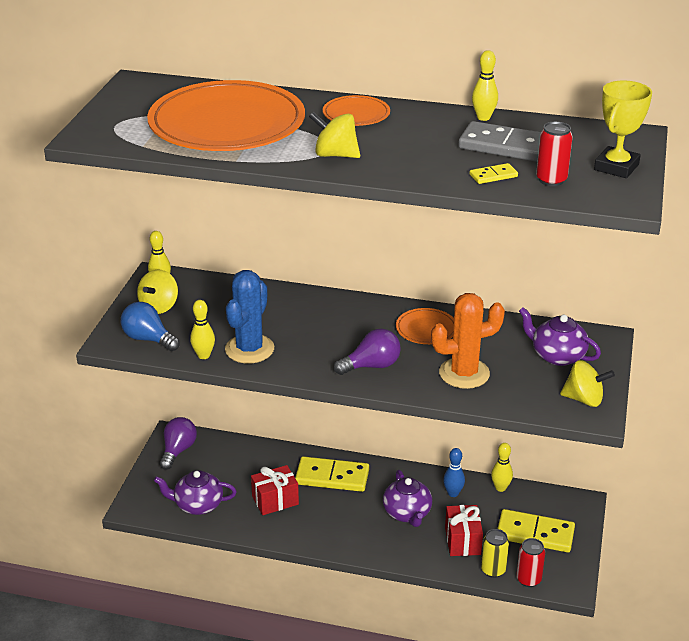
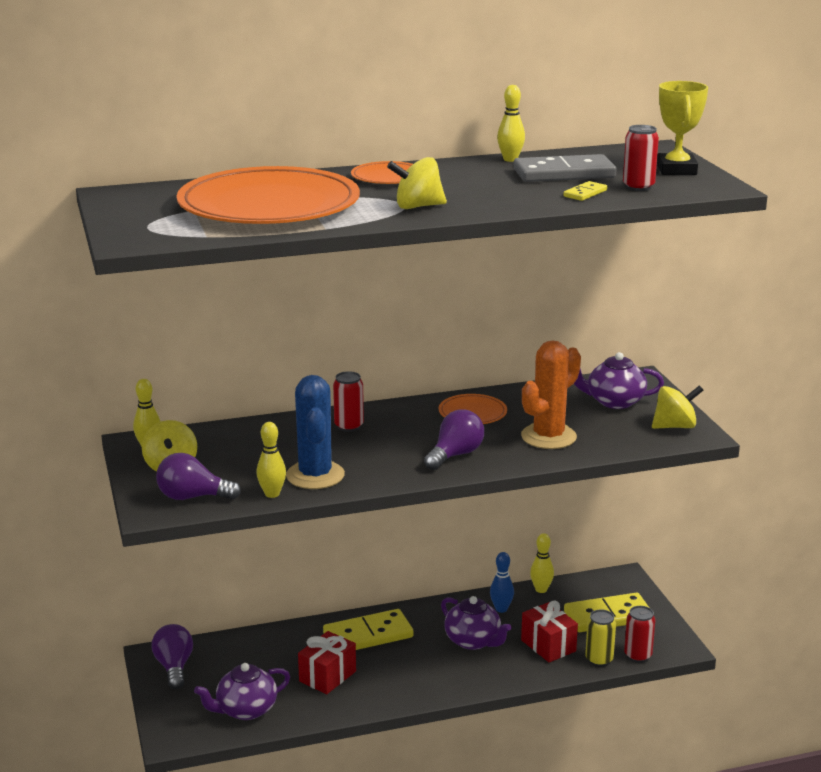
camera: 30 degrees left, 10 degrees down
blue light bulb [121,302,180,351] -> purple light bulb [156,453,241,500]
none -> red can [333,371,364,432]

